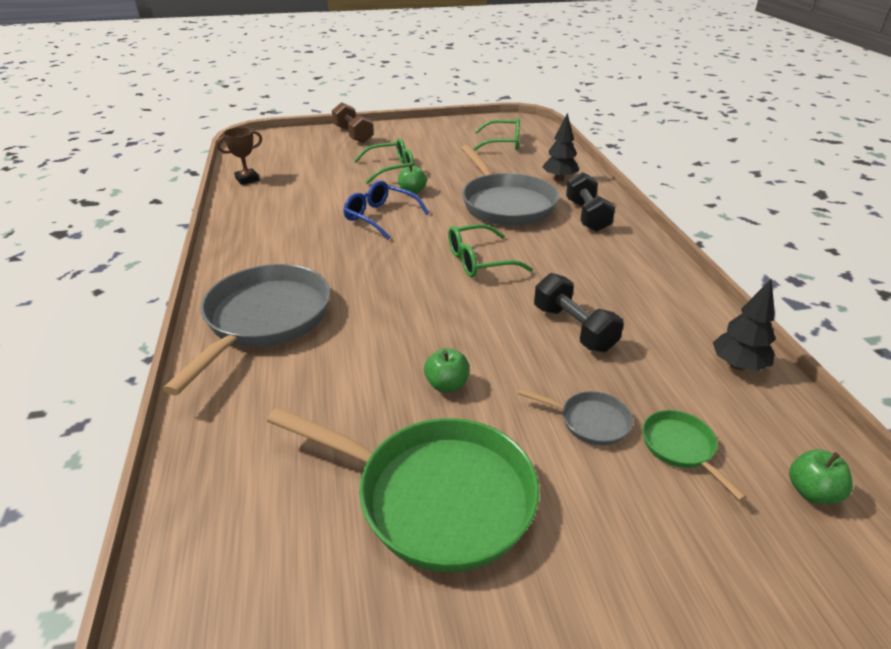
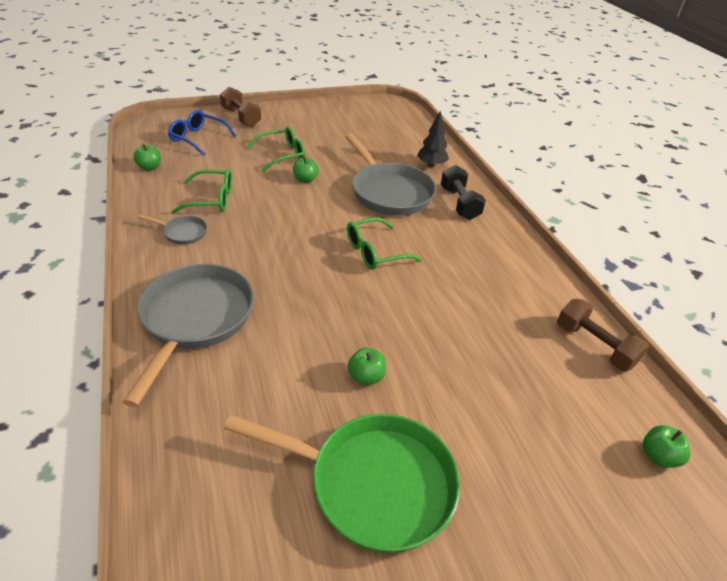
camera: 10 degrees left, 5 degrees up
brown trophy [217,127,262,185] -> green apple [134,144,161,171]
blue glasses [343,180,429,240] -> blue glasses moved to [168,110,236,156]
green glasses [473,117,520,150] -> green glasses moved to [171,169,232,214]
grey pan [518,388,633,446] -> grey pan moved to [138,214,207,245]
black dumbbell [534,273,624,352] -> none
green pan [643,410,747,501] -> none
black tree [713,278,775,371] -> brown dumbbell [557,299,649,371]

